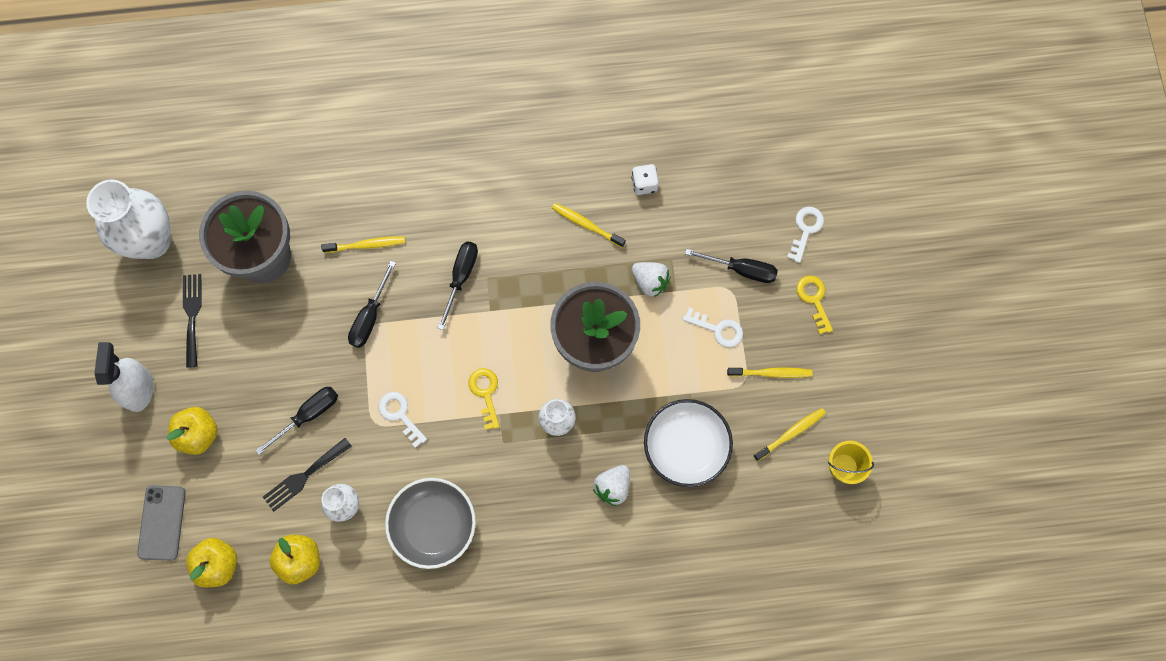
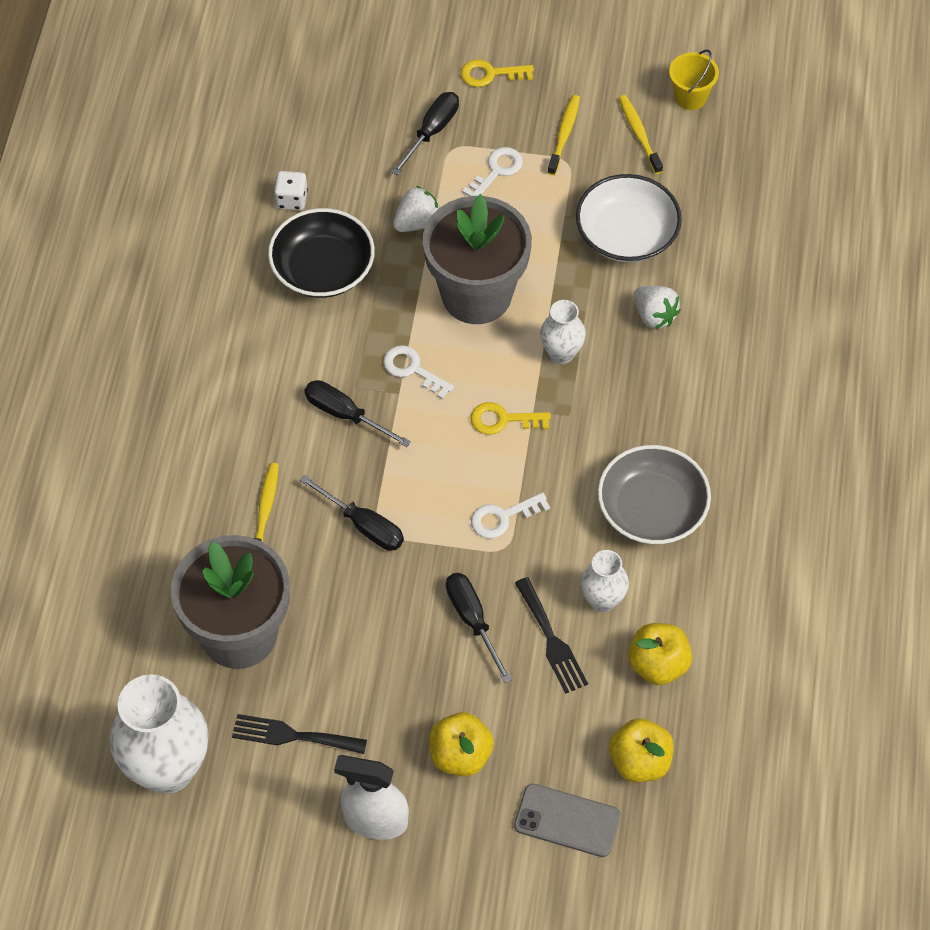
camera: 75 degrees left, 15 degrees down
yellow toothbrush [552,203,626,247] -> black bowl [268,208,375,298]
white key [787,207,824,263] -> white key moved to [383,345,454,399]

